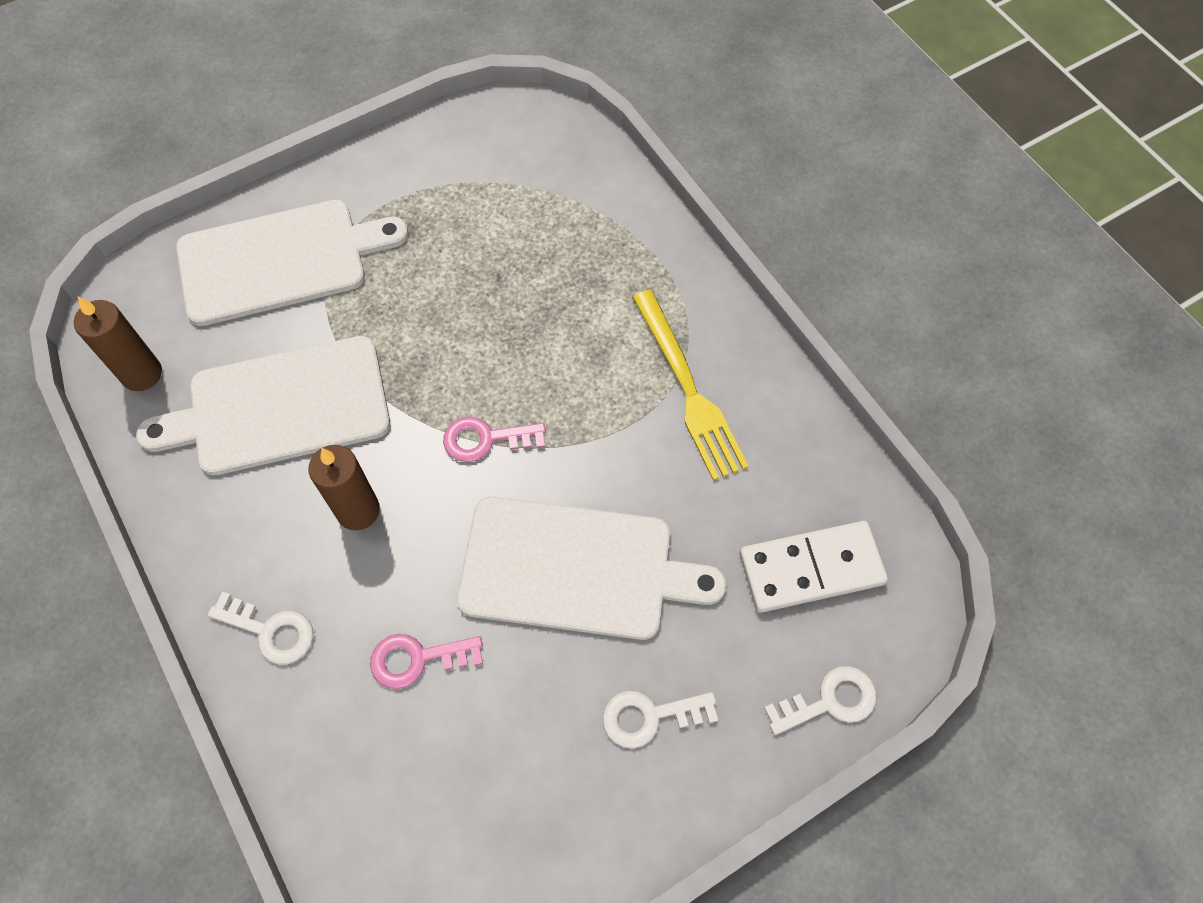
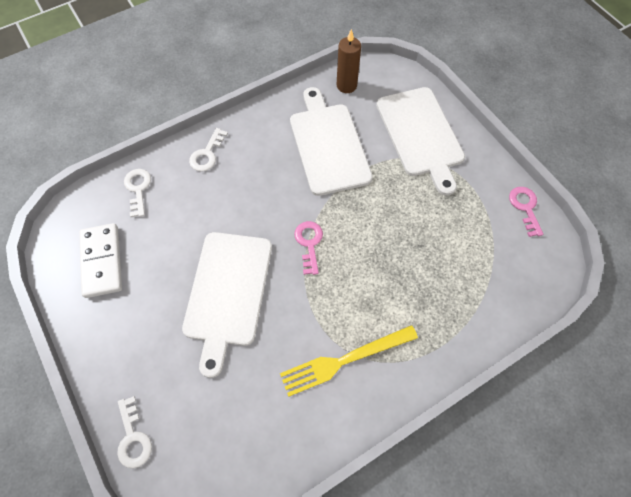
camera: 90 degrees right, 0 degrees up
brown candle [308,445,380,530] -> none
pink key [370,634,483,689] -> pink key moved to [509,187,543,237]
white key [603,691,718,749] -> white key moved to [124,169,151,217]
white domino [739,521,888,613] -> white domino moved to [79,223,122,298]

